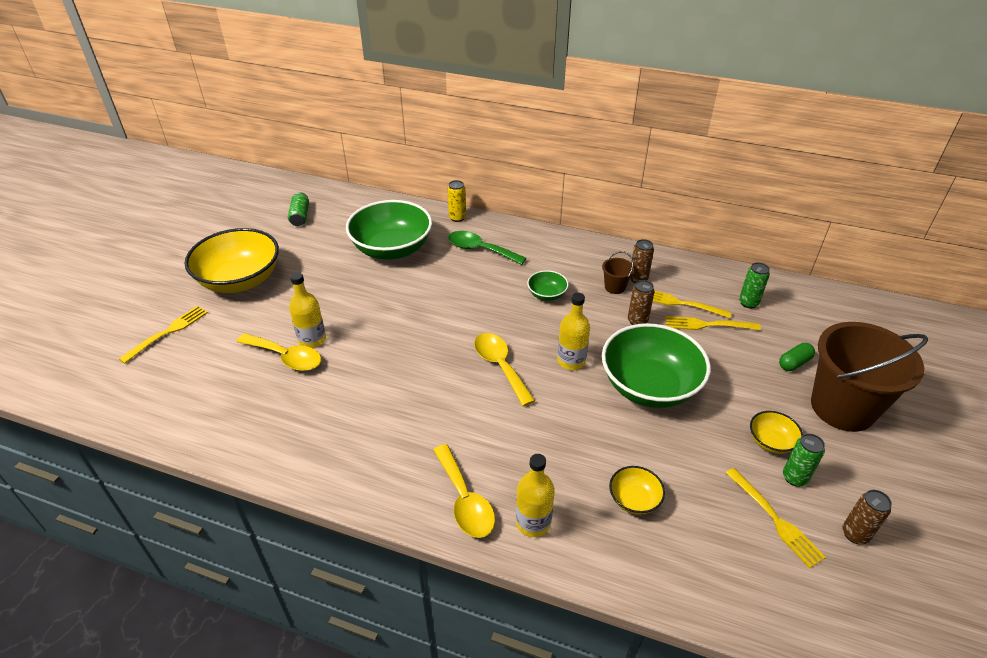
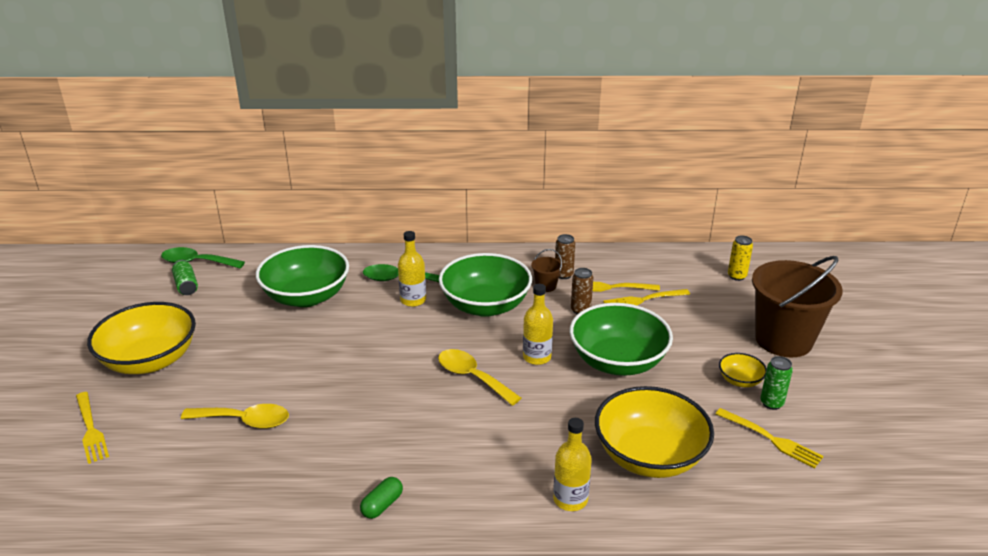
camera: 20 degrees left, 10 degrees down
yellow fork [119,306,208,364] -> yellow fork turned 135 degrees clockwise [76,392,109,464]
yellow bottle [289,272,326,348] -> yellow bottle moved to [398,231,426,307]
yellow spoon [433,444,495,538] -> none
yellow can [447,180,466,222] -> yellow can moved to [728,236,753,281]
green bowl [527,270,569,301] -> green bowl [439,253,532,317], size x2.22
yellow bowl [609,466,665,515] -> yellow bowl [595,386,714,478], size x2.22
green can [739,262,770,308] -> none
green capsule [779,343,815,371] -> green capsule moved to [360,477,403,519]
brown can [842,490,892,544] -> none
none -> green spoon [161,247,245,269]

